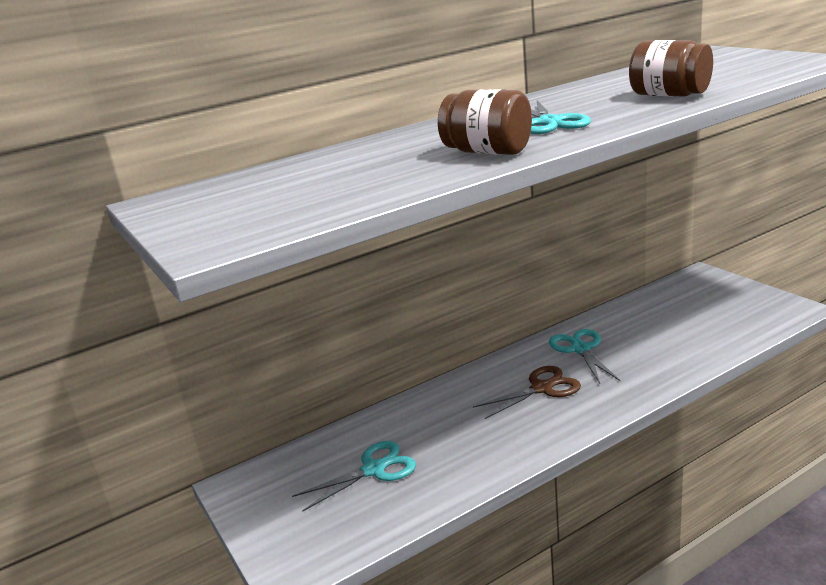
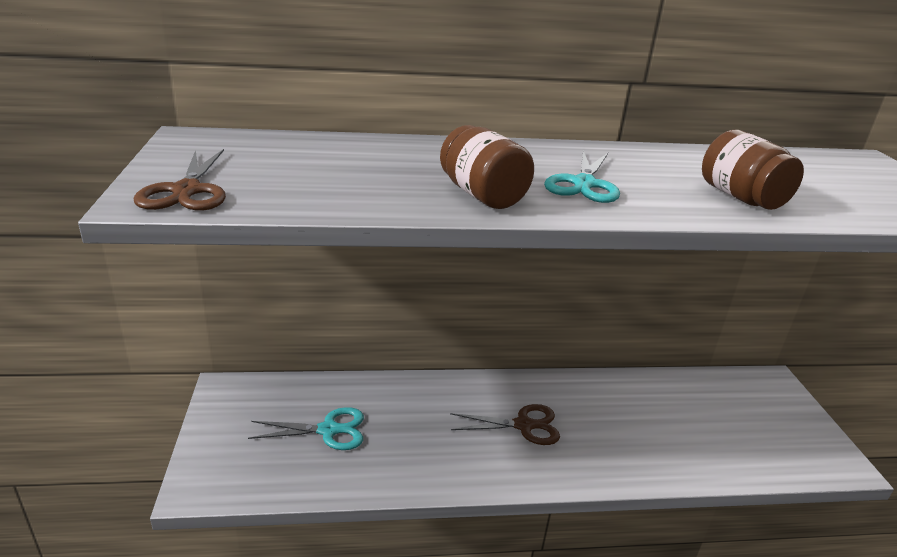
camera: 20 degrees right, 5 degrees up
turquoise scissors [549,329,621,384] -> none
none -> brown scissors [134,149,226,211]

